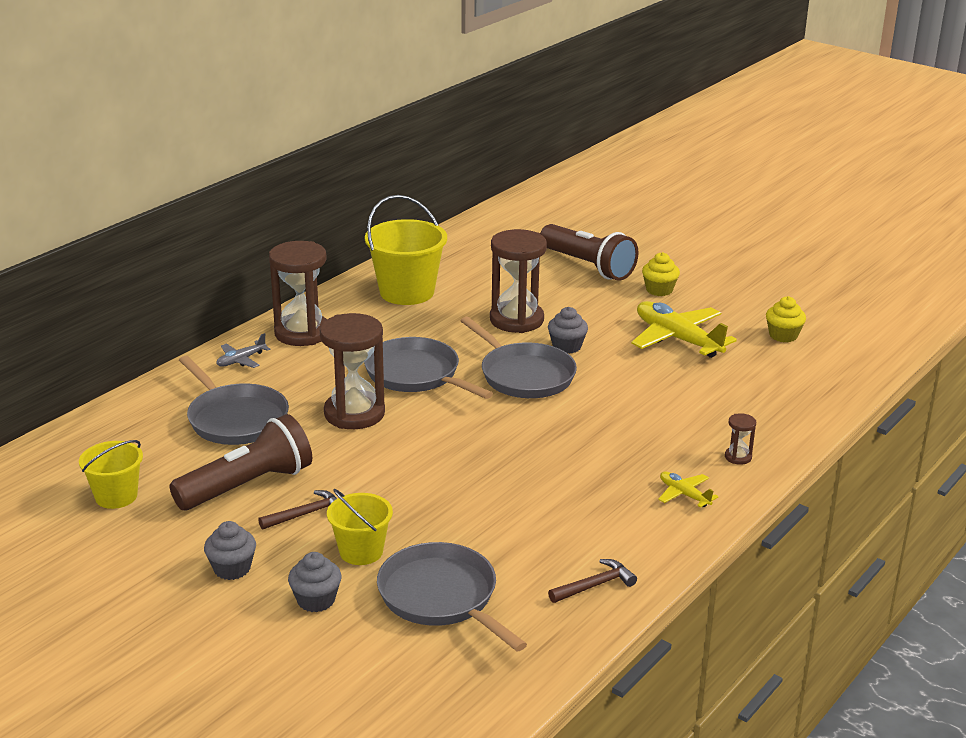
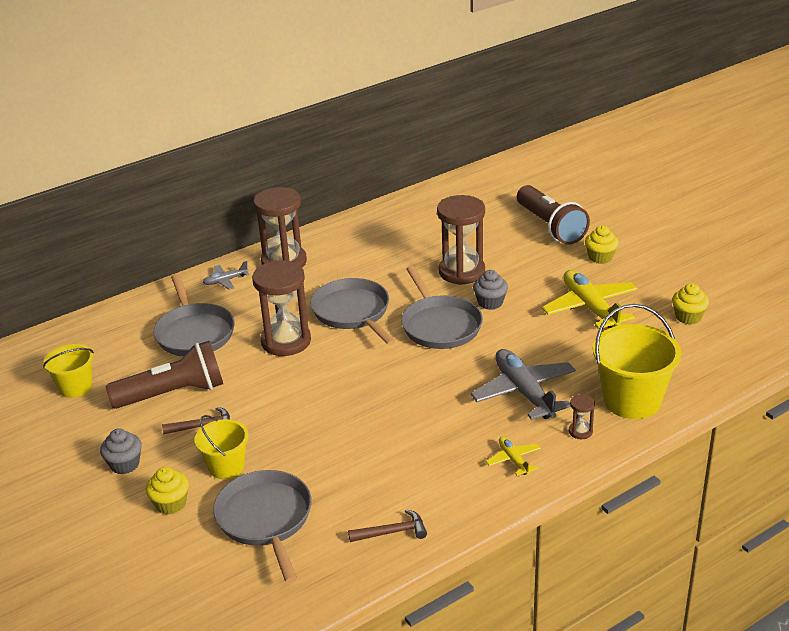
camera: 20 degrees right, 5 degrees up
grey cupcake [288,552,342,612] -> yellow cupcake [146,467,189,515]
yellow bucket [365,195,447,305] -> yellow bucket moved to [593,304,681,419]
none -> grey plane [470,349,576,420]

